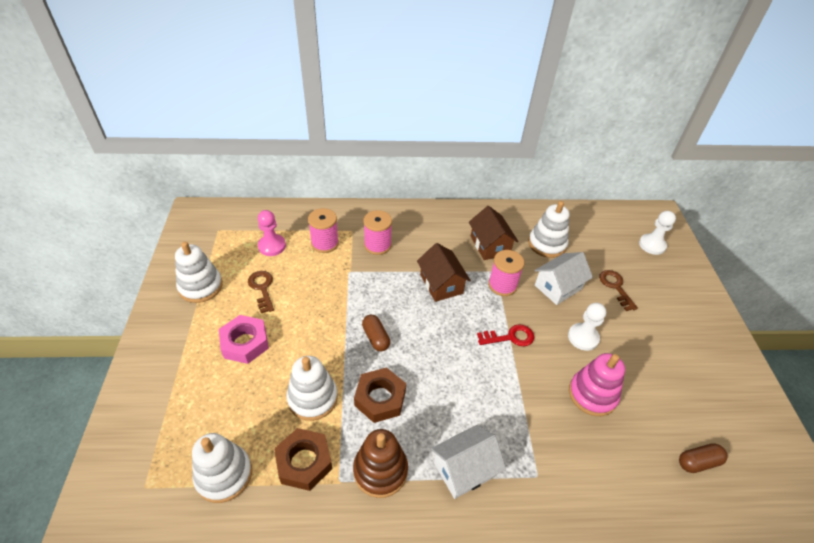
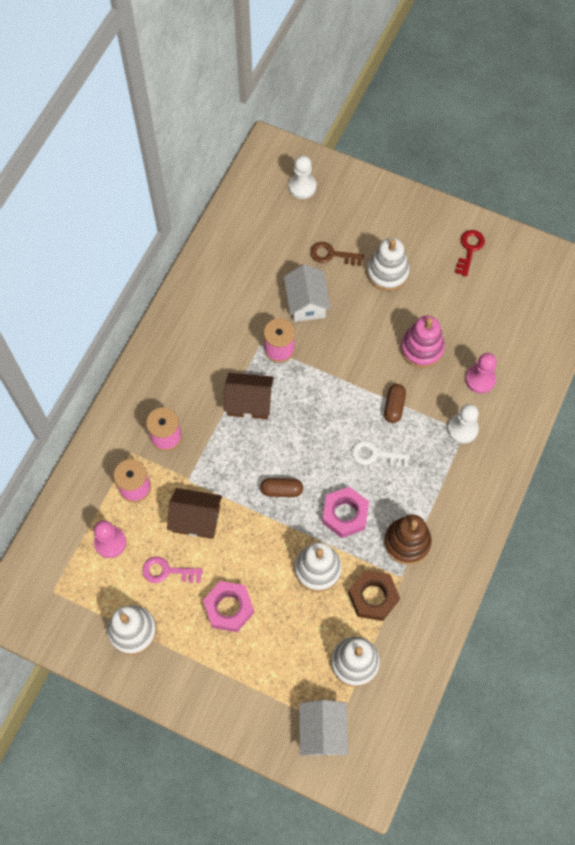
camera: 60 degrees left, 20 degrees up
brown key [248,271,274,313] -> pink key [142,557,203,583]
brown nut [354,368,406,423] -> pink nut [322,487,369,538]
white house [431,425,506,499] -> white house moved to [299,700,348,756]
brown house [469,206,519,260] -> brown house moved to [167,488,222,539]
red key [477,324,534,346] -> red key moved to [455,230,485,277]
white stacking toy [528,201,570,258] -> white stacking toy moved to [367,238,410,291]
white pawn [568,303,606,351] -> white pawn moved to [447,404,479,444]
brown capsule [679,443,727,473] -> brown capsule moved to [384,384,406,423]
none -> white key [352,440,410,467]
none -> pink pawn [465,353,497,394]

